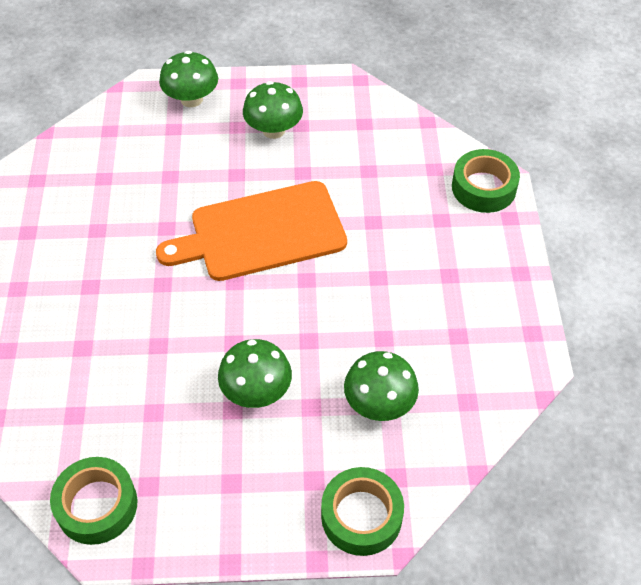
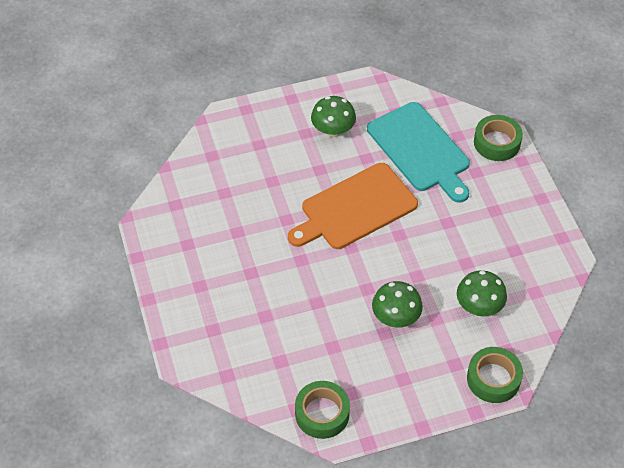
camera: 15 degrees left, 0 degrees up
green mushroom [159,51,218,107] -> none
none -> turquoise cutting board [367,102,470,203]

